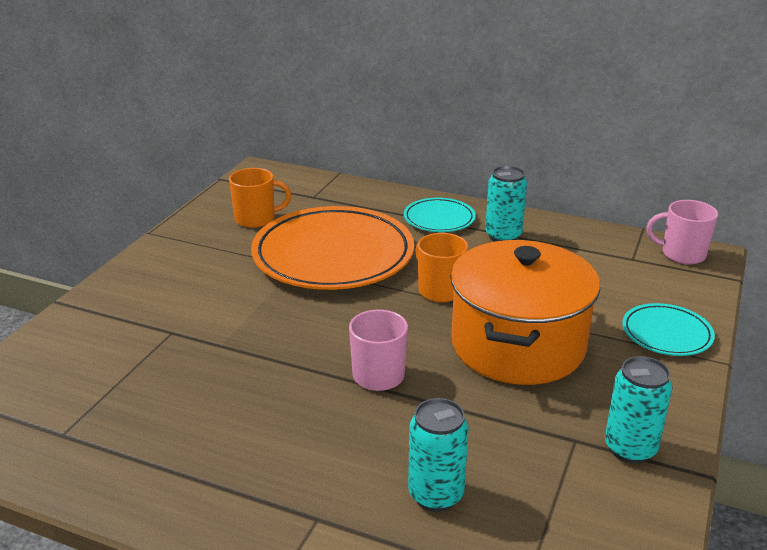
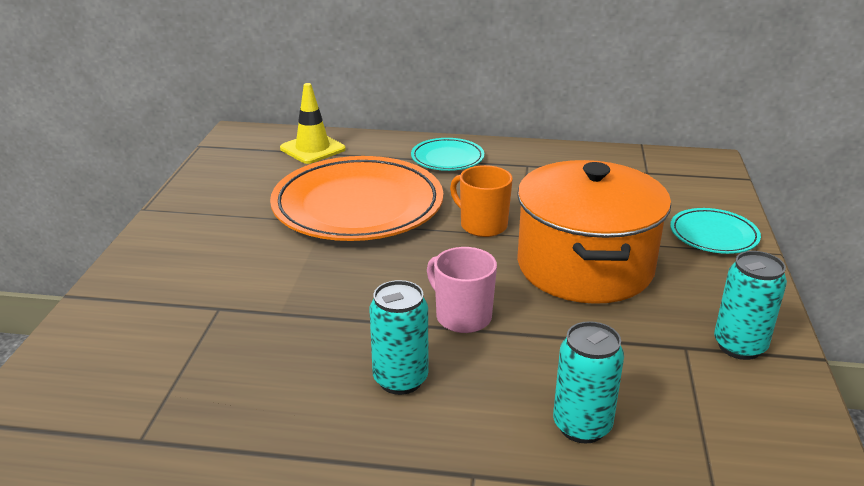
camera: 15 degrees left, 0 degrees up
orange mug [229,168,291,228] -> none
turquoise can [485,166,527,241] -> turquoise can moved to [369,280,428,395]
pink mug [646,200,718,264] -> none
none -> yellow traffic cone [280,83,346,164]

